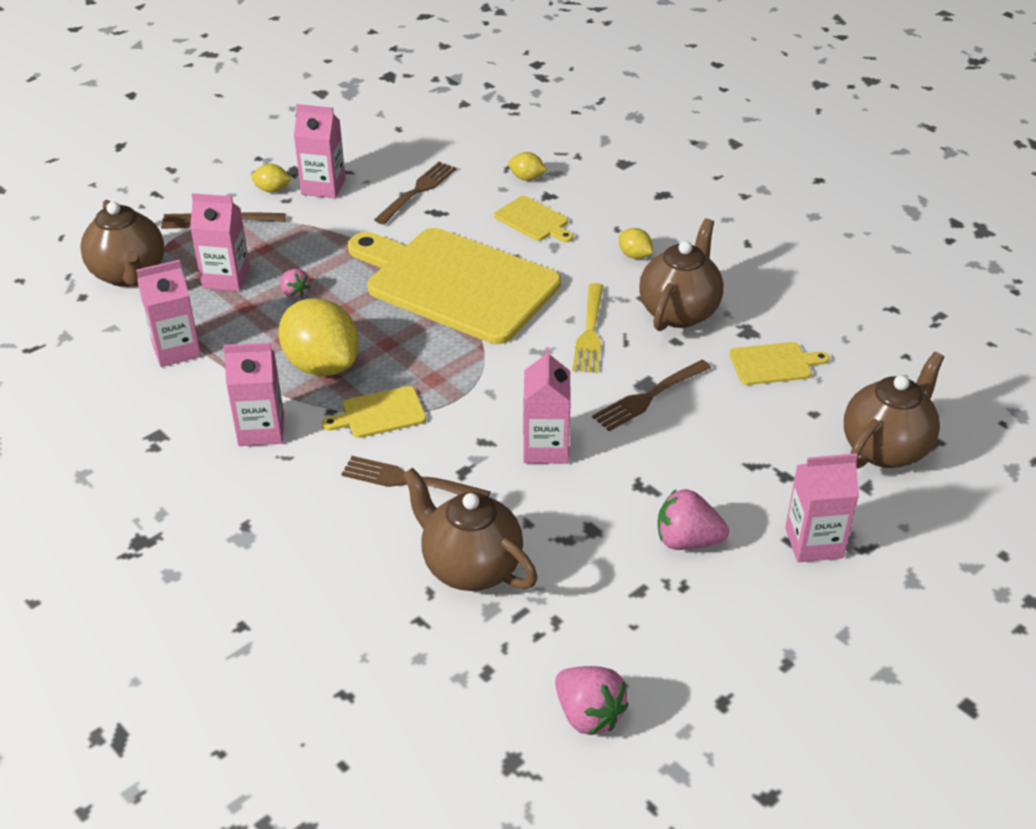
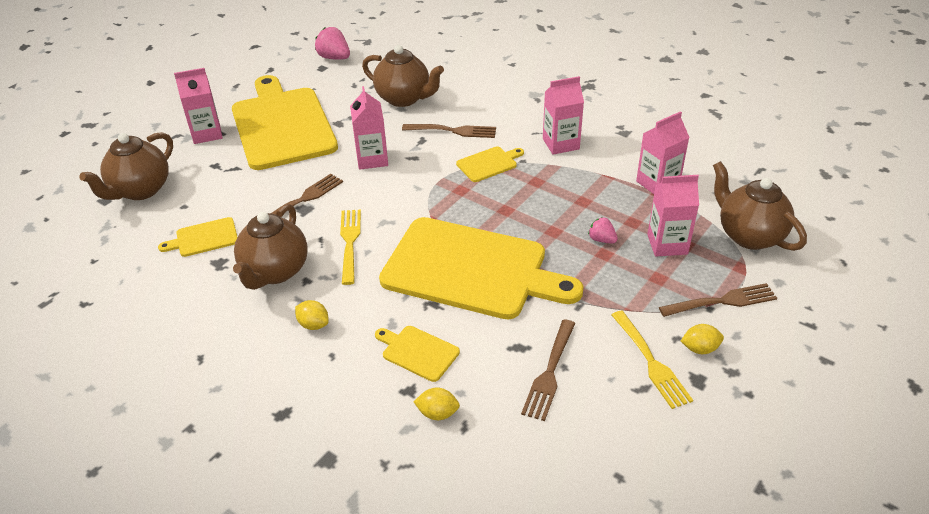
camera: 170 degrees right, 0 degrees up
yellow lemon [278,298,359,376] -> none
pink carton [294,104,345,198] -> yellow fork [612,311,693,409]
pink strawberry [658,489,729,550] -> yellow cutting board [232,75,338,170]

